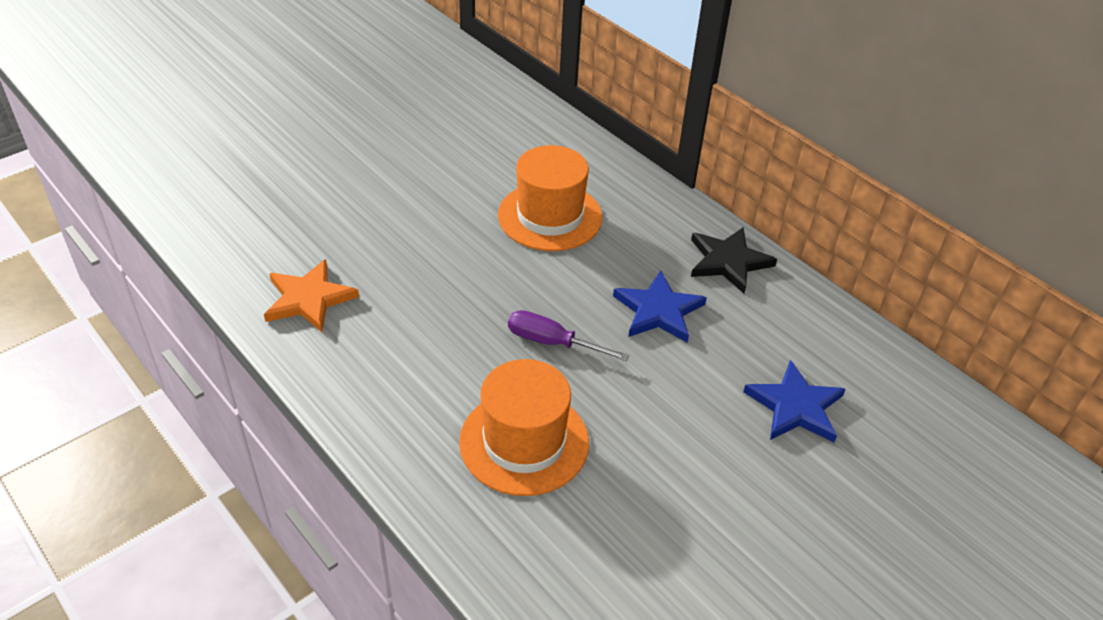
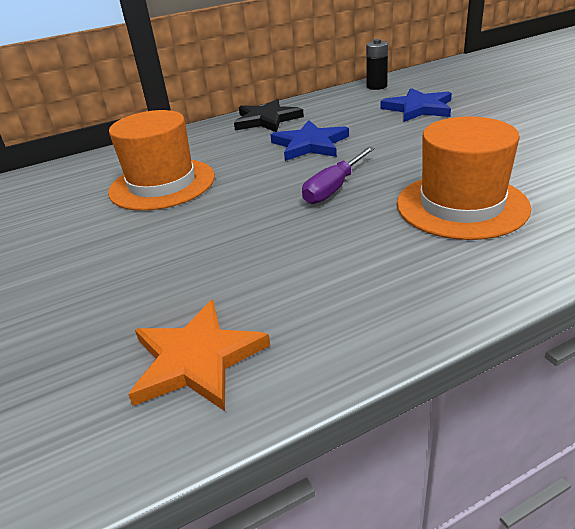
camera: 70 degrees left, 10 degrees down
none -> black battery [366,39,388,90]

